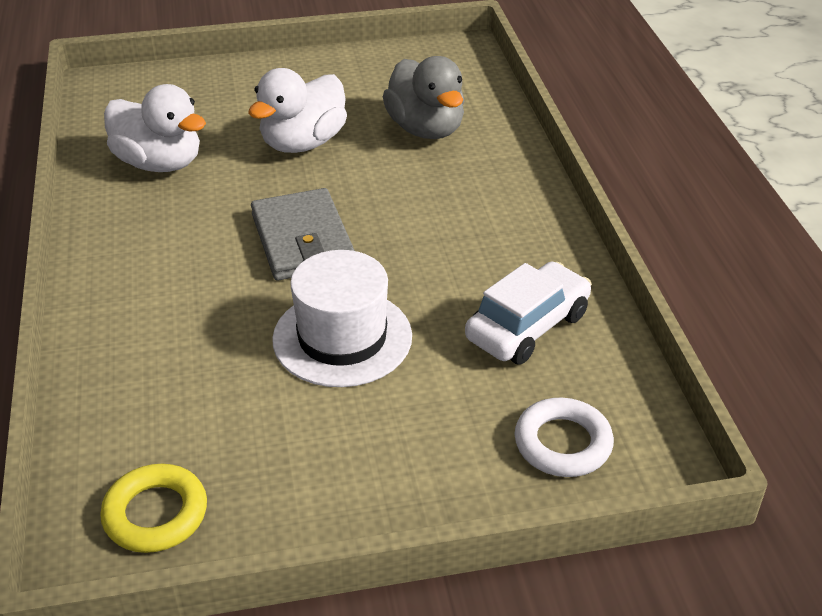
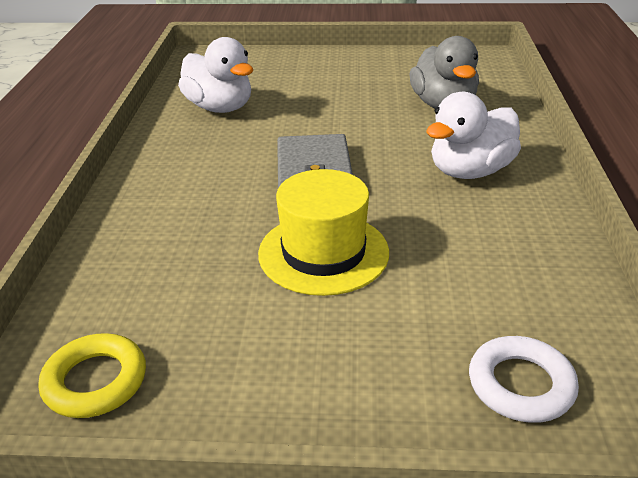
camera: 15 degrees right, 5 degrees down
white duck [248,68,347,153] -> white duck moved to [426,92,521,179]
white hat [272,250,412,387] -> yellow hat [258,169,389,296]
white car [465,262,592,365] -> none

